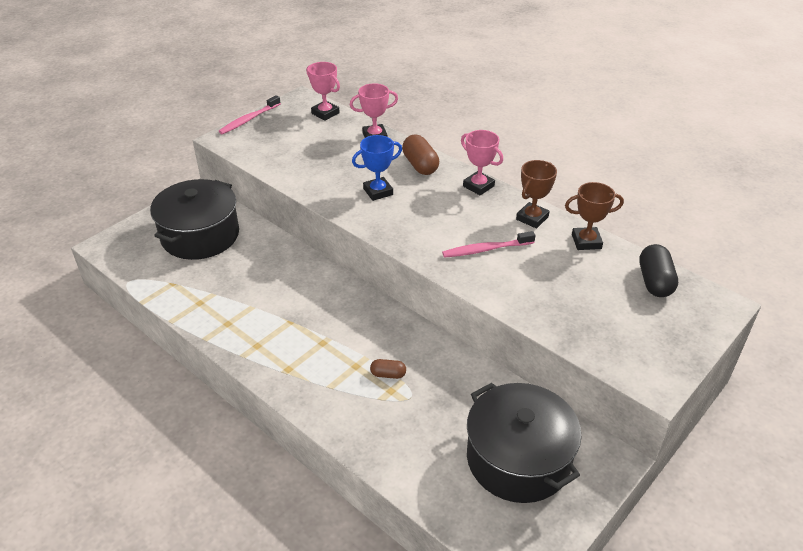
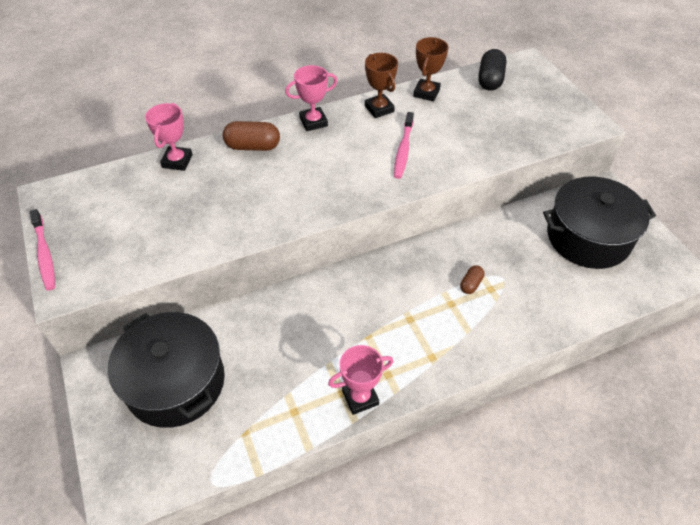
camera: 65 degrees left, 10 degrees up
pink trophy [306,62,340,121] -> pink trophy moved to [328,345,393,415]
blue trophy [352,135,402,201] -> none
black capsule [639,244,678,297] -> black capsule turned 75 degrees clockwise [478,49,506,91]

